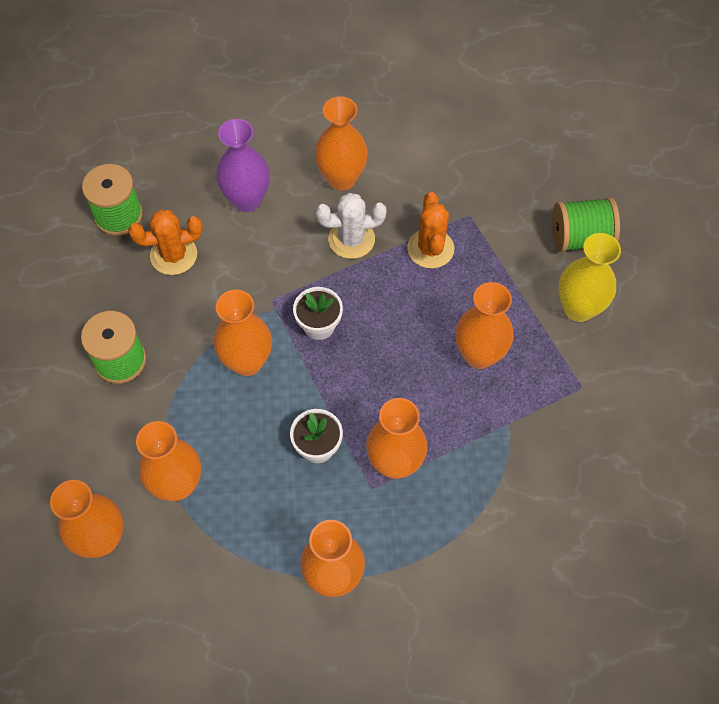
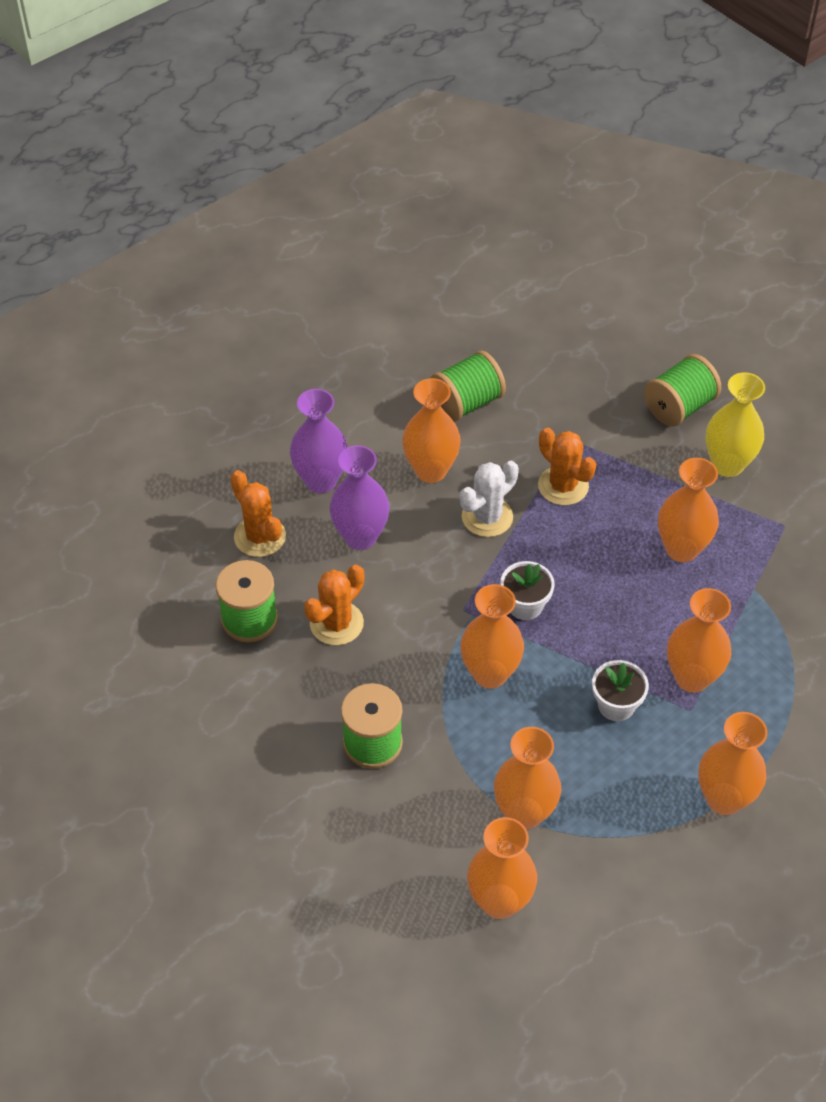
camera: 35 degrees left, 10 degrees down
none -> orange cactus [230,470,286,557]
none -> purple vase [290,389,348,493]
none -> green spool [431,351,506,421]

